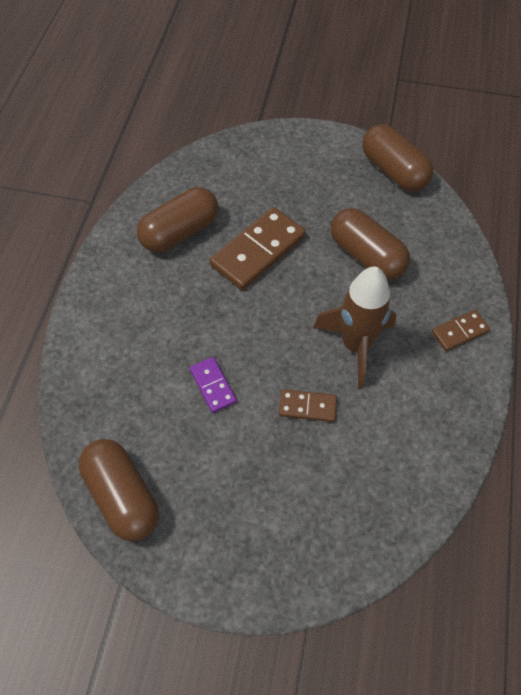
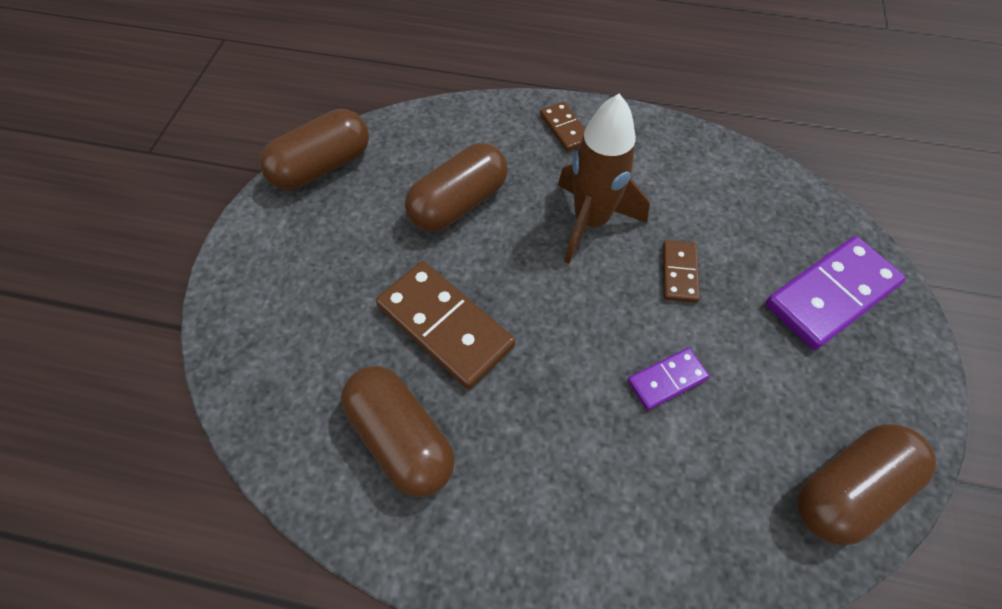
camera: 90 degrees left, 0 degrees up
none -> purple domino [765,236,906,350]

